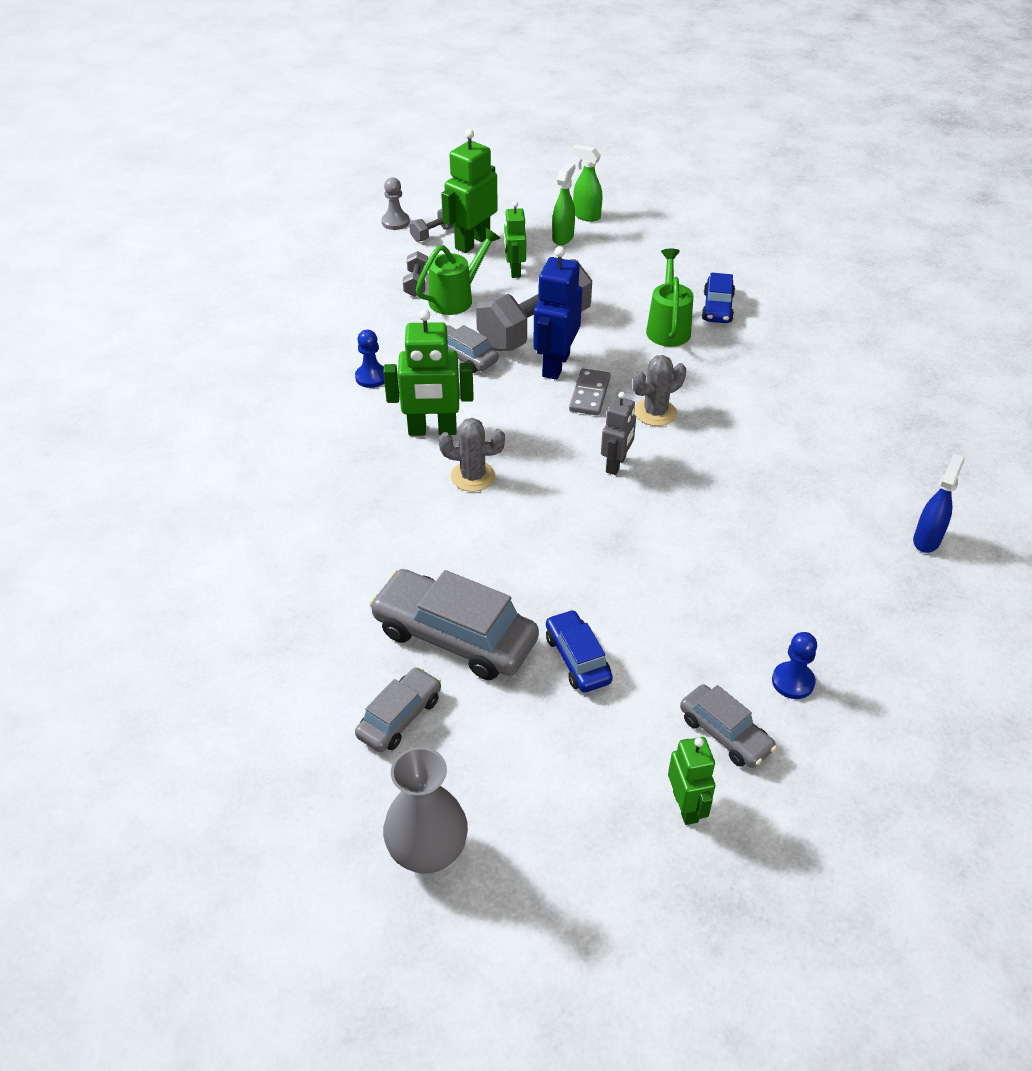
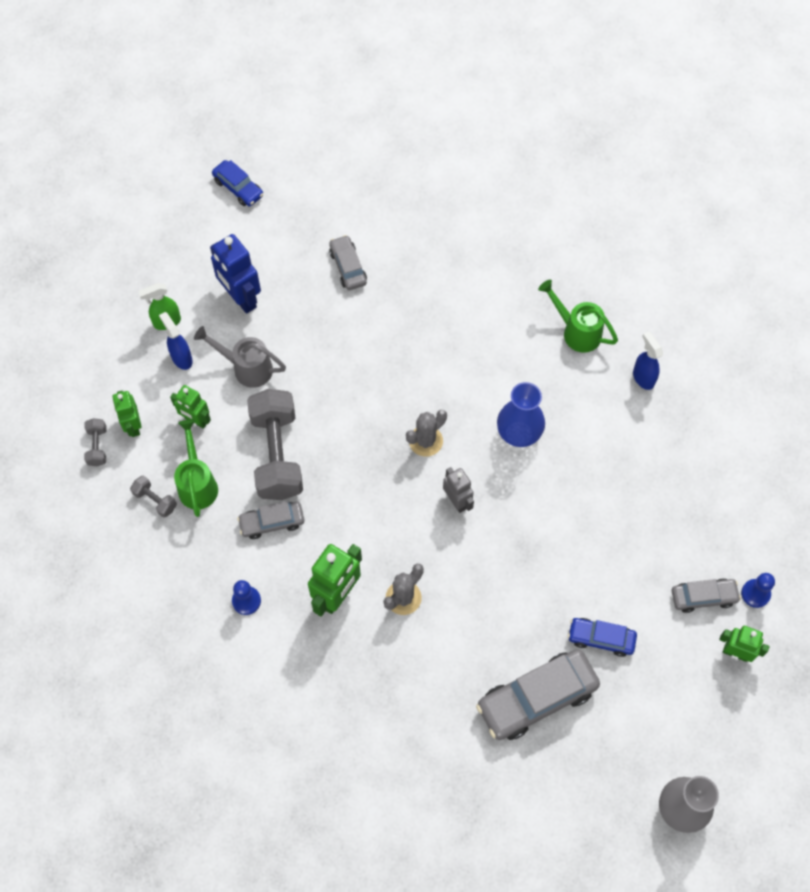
camera: 55 degrees left, 20 degrees up
grey car [355,667,441,752] -> grey car moved to [329,235,367,290]
grey pawn [381,177,410,230] -> none
green robot [441,129,498,253] -> green robot [112,391,142,437], size x0.62
blue robot [533,246,582,380] -> blue robot moved to [210,234,261,314]
green spray bottle [552,162,576,245] -> blue spray bottle [159,312,193,370]
grey domino [569,368,610,416] -> none
grey cactus [633,355,686,426] -> grey cactus turned 45 degrees clockwise [406,410,447,457]
green watering can [646,249,694,347] -> green watering can moved to [538,280,618,353]
blue car [702,273,735,323] -> blue car moved to [212,160,263,206]
blue pawn [772,632,817,699] -> blue pawn moved to [741,573,775,608]
none -> grey watering can [194,326,286,388]
none -> blue vase [497,382,545,447]

